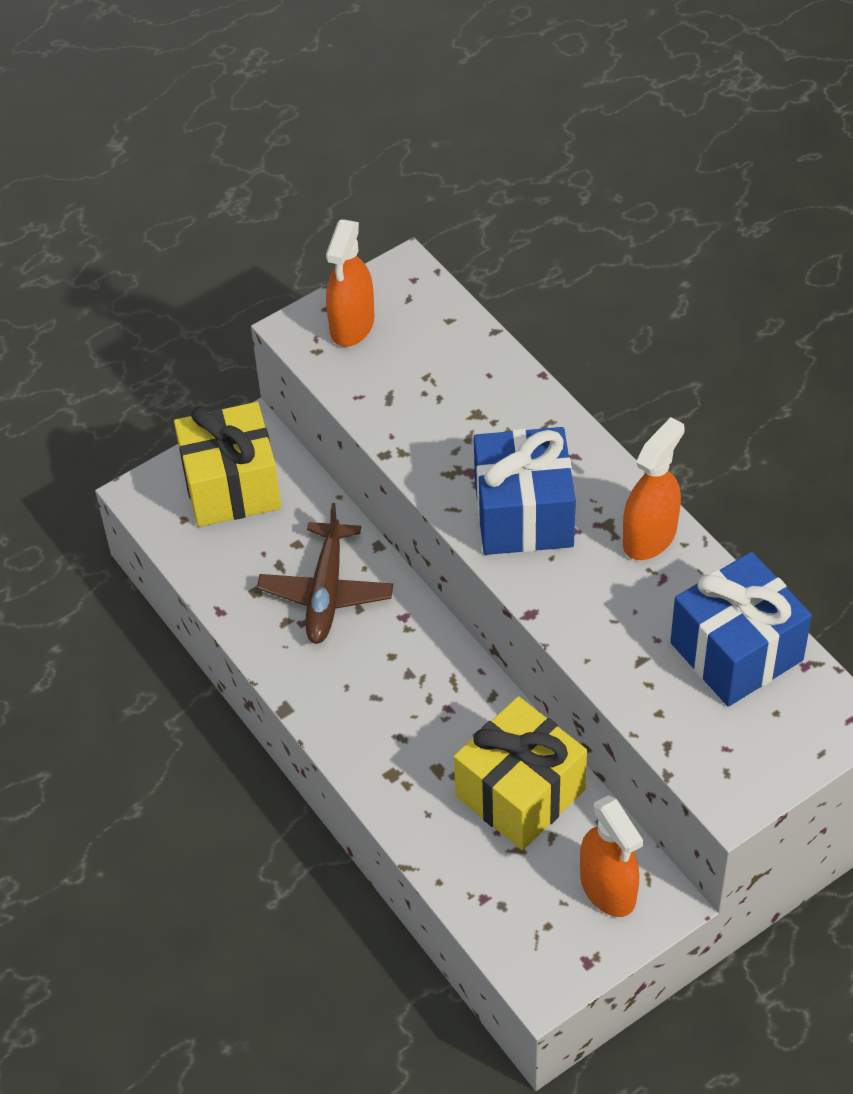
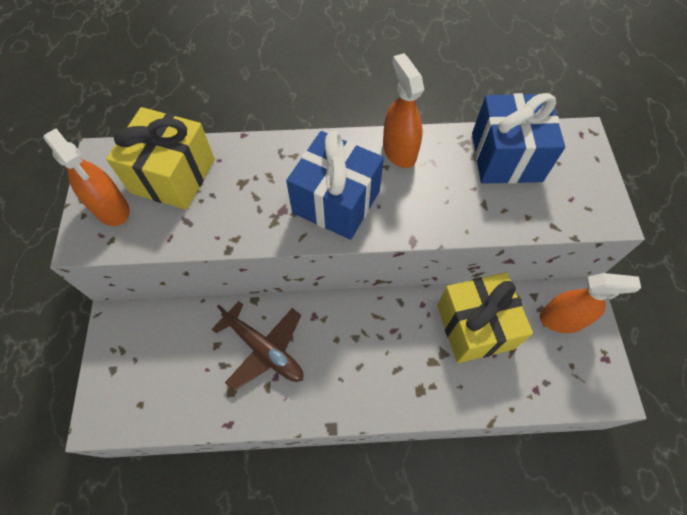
camera: 60 degrees left, 10 degrees up
yellow gift [174,402,281,527] -> yellow gift moved to [106,107,215,210]

